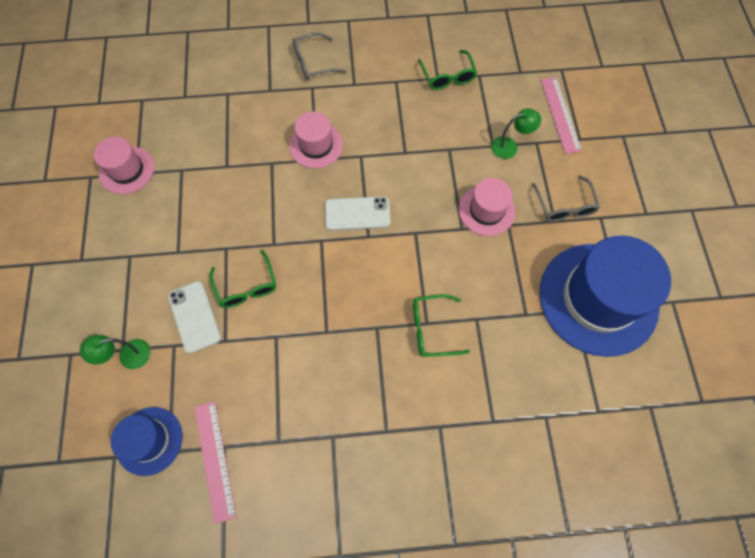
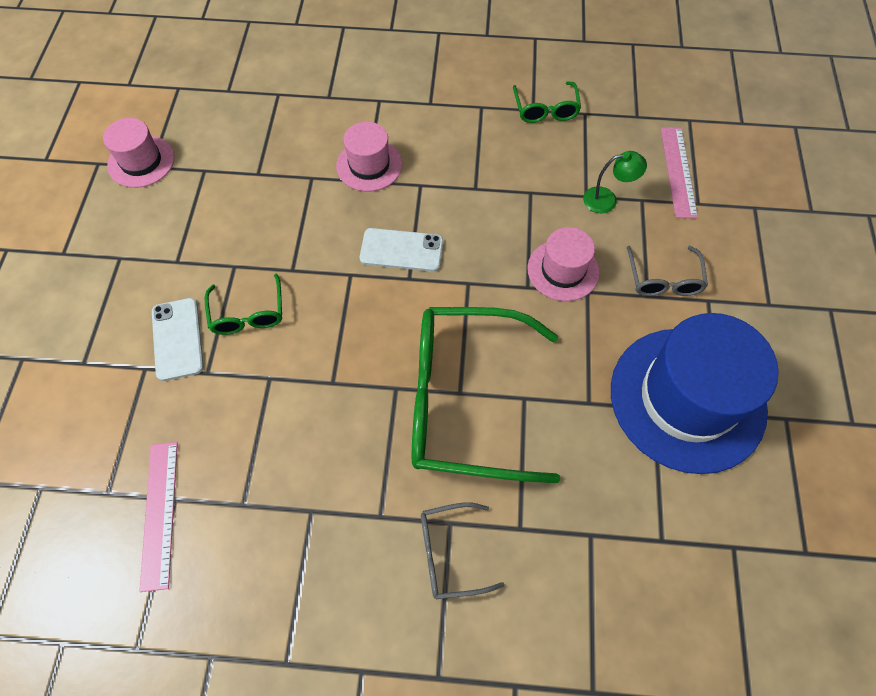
camera: 10 degrees right, 5 degrees down
green lamp [80,335,150,369] -> none
blue hat [110,407,182,476] -> none
grey glasses [292,32,346,80] -> grey glasses moved to [421,502,505,599]
green glasses [413,294,470,357] -> green glasses [412,307,560,483], size x2.17

